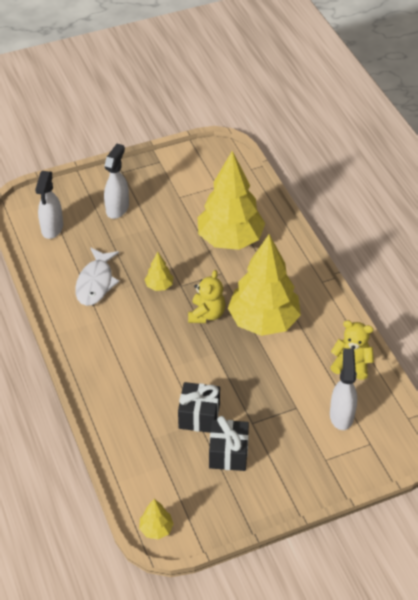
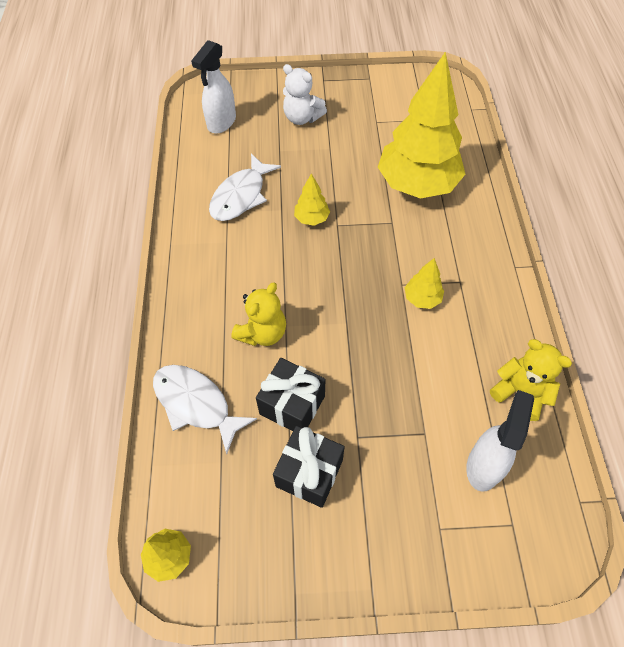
camera: 20 degrees right, 10 degrees up
white spray bottle [104,144,129,219] -> white teddy bear [283,64,327,125]
yellow teddy bear [188,270,226,323] -> yellow teddy bear moved to [231,282,286,346]
yellow tree [228,234,301,336] -> yellow tree [405,258,444,309], size x0.41
none -> white fish [153,365,257,454]

